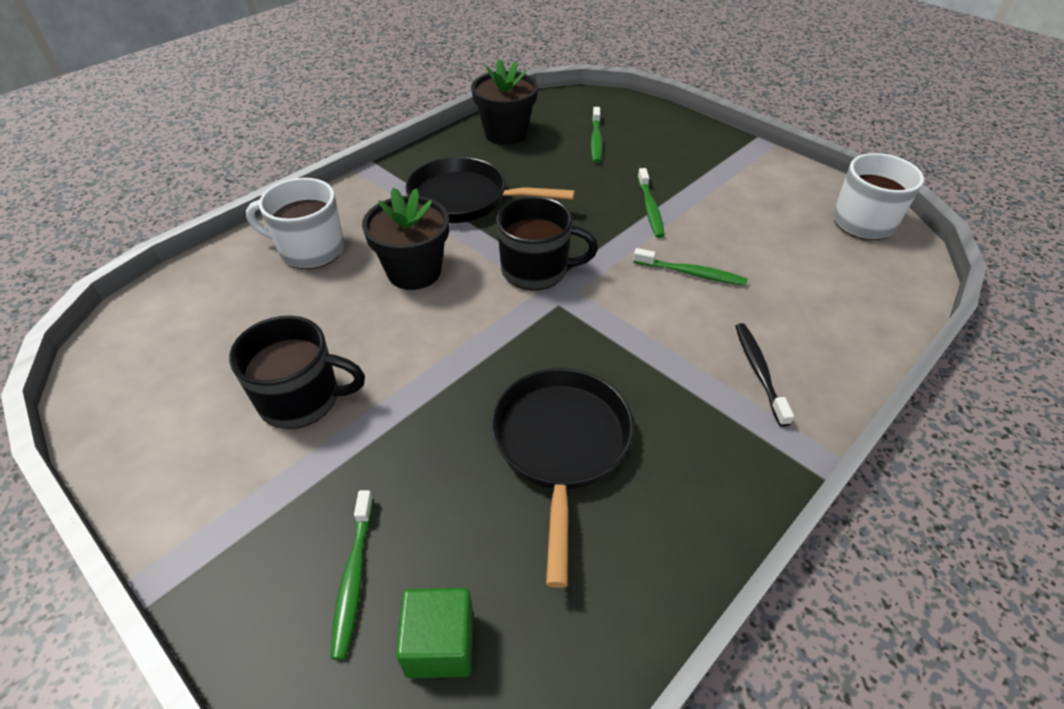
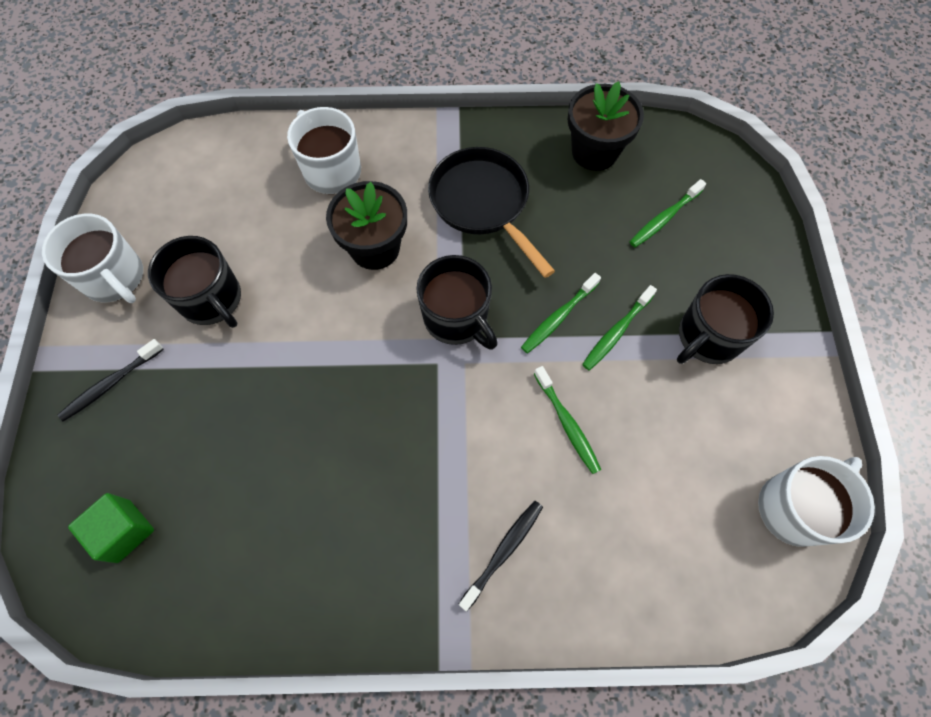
camera: 45 degrees right, 20 degrees up
green toothbrush [330,490,374,660] -> green toothbrush moved to [521,273,601,353]
black pan [491,368,634,588] -> none
none -> white mug [42,214,143,303]
none -> black toothbrush [58,339,164,421]
none -> black mug [677,274,774,364]

